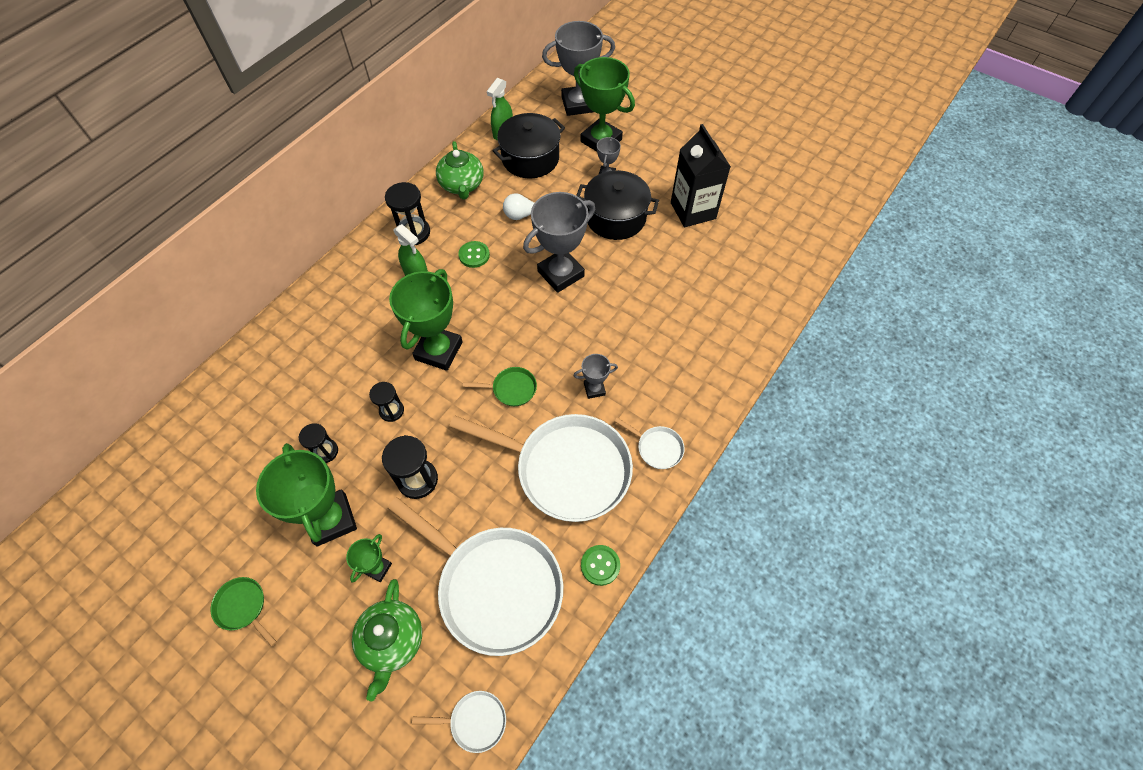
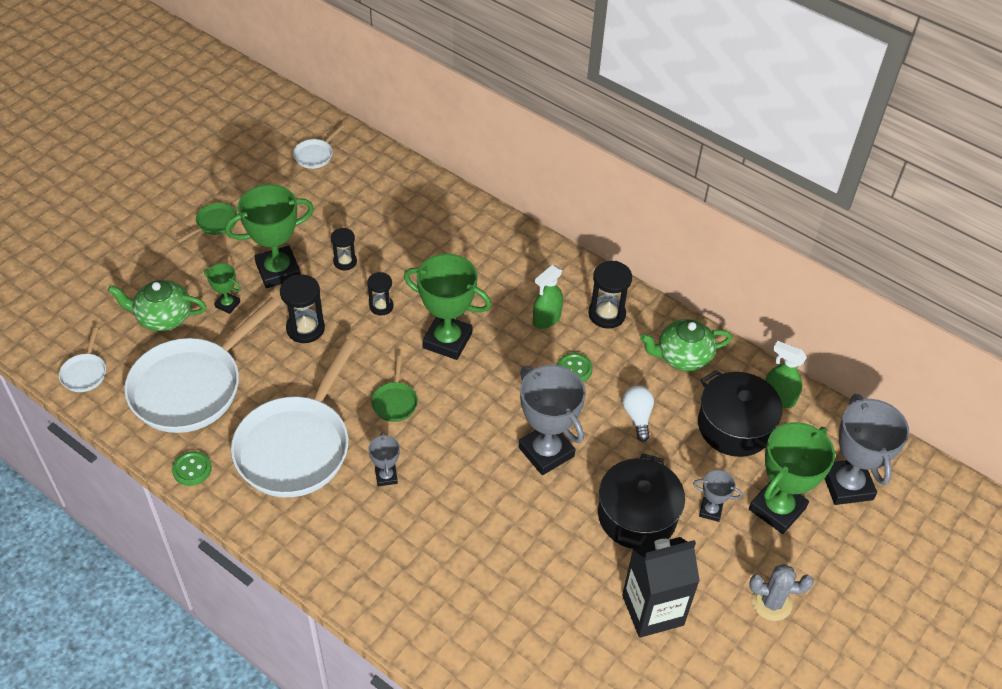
camera: 90 degrees right, 10 degrees down
white pan [614,418,685,469] -> white pan moved to [293,125,344,169]
none -> grey cactus [749,564,814,621]

